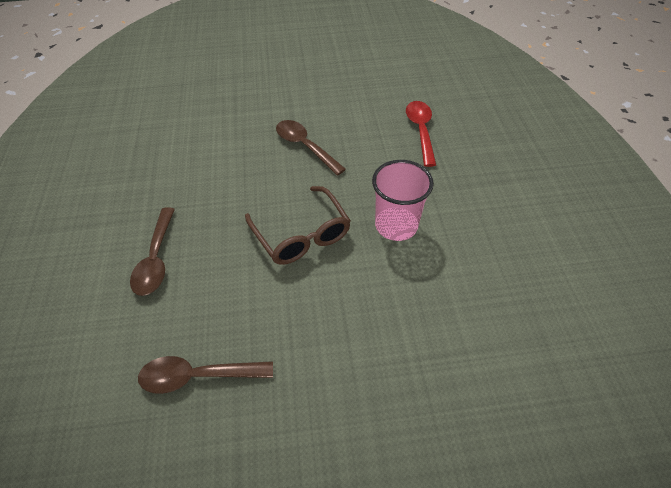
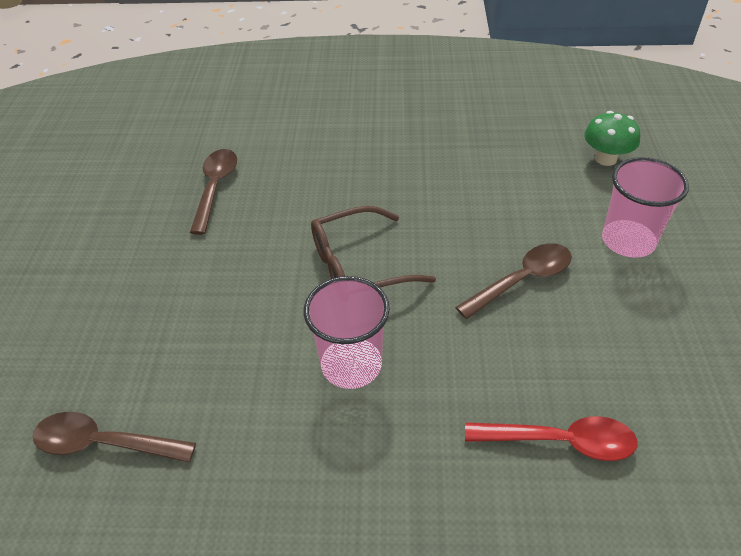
camera: 100 degrees right, 5 degrees down
brown spoon [130,207,175,296] -> brown spoon moved to [33,412,196,463]
none -> green mushroom [584,111,640,166]
none -> pink cup [602,157,689,258]

